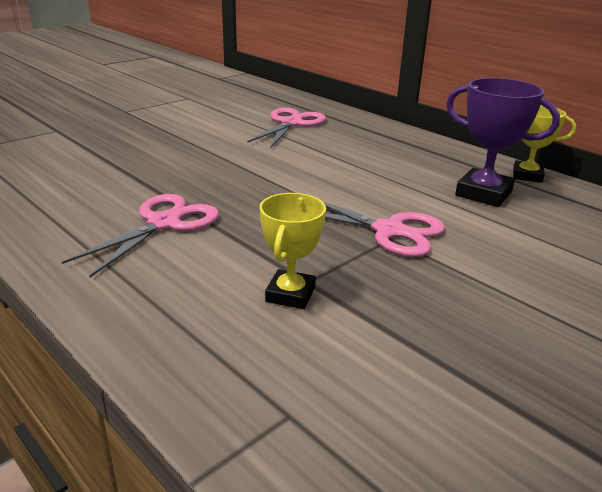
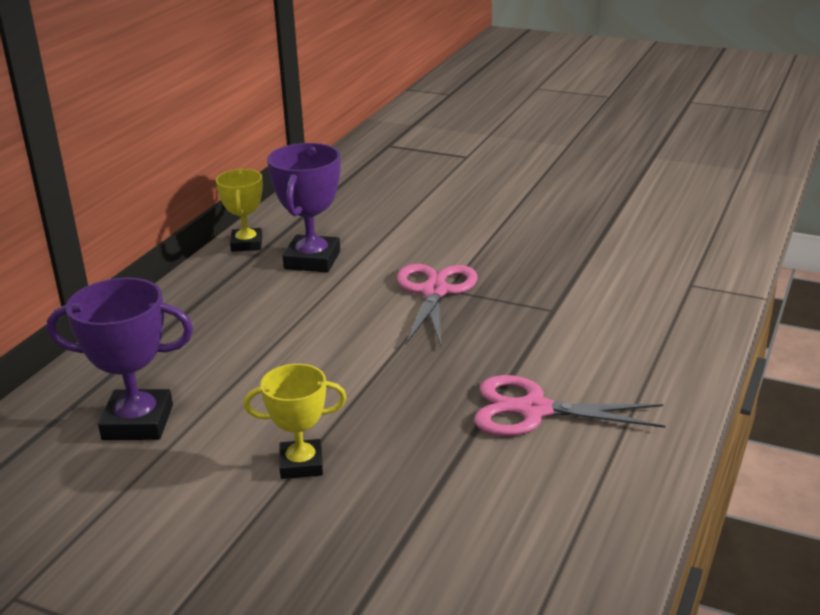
camera: 110 degrees left, 0 degrees up
pink scissors [247,108,326,148] -> purple trophy [47,278,193,440]
yellow trophy [260,193,326,309] -> yellow trophy moved to [244,364,346,479]

